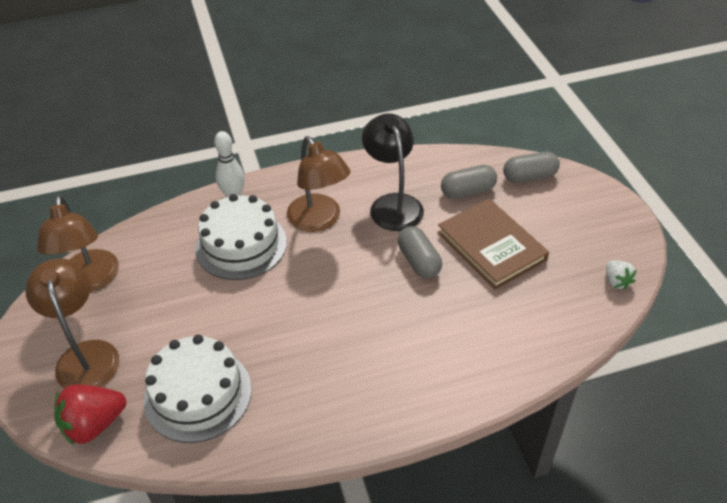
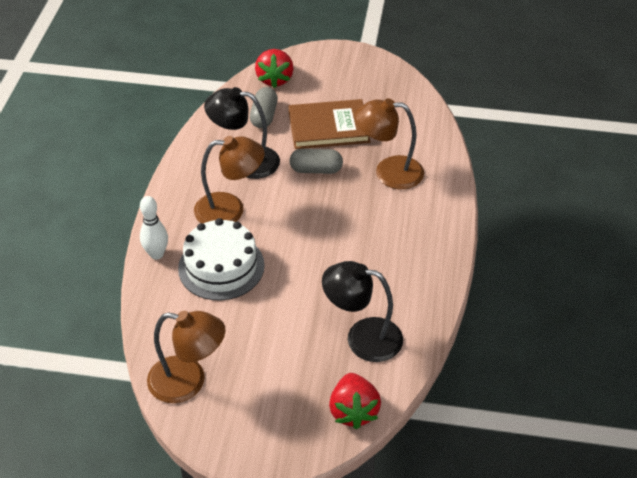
camera: 65 degrees left, 0 degrees up
brown lamp [25,258,119,389] -> brown lamp moved to [355,98,424,189]
white cake [144,335,252,443] -> black lamp [322,261,403,362]
grey capsule [503,151,560,183] -> red strawberry [255,49,293,88]
white strawberry [606,260,637,290] -> none

